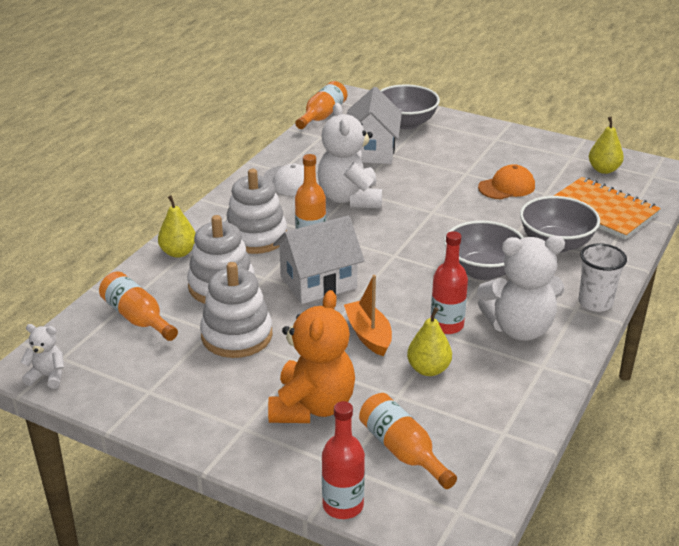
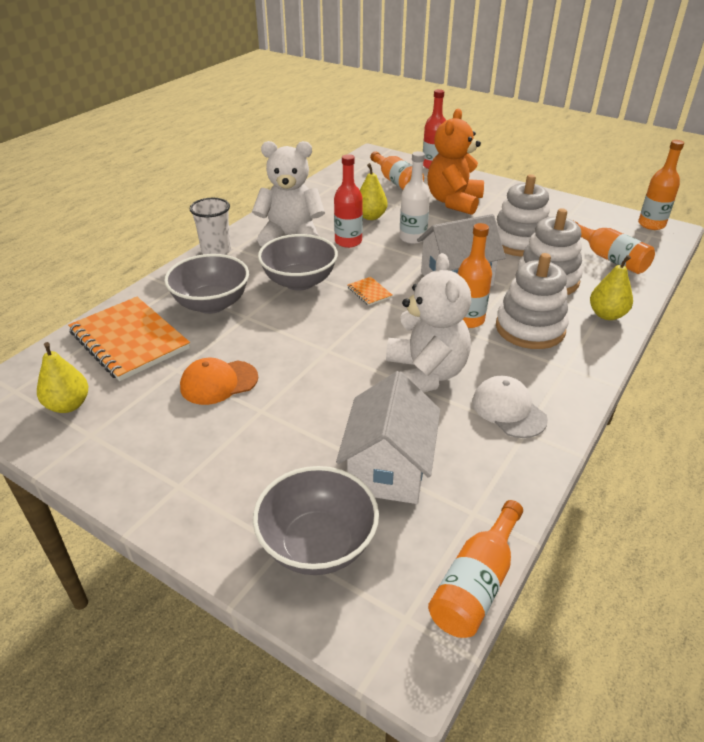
camera: 175 degrees left, 5 degrees up
white teddy bear [20,324,64,389] -> orange bottle [638,140,684,230]
orange boat [344,275,392,357] -> white bottle [399,151,430,244]
none -> orange notebook [348,277,392,306]

